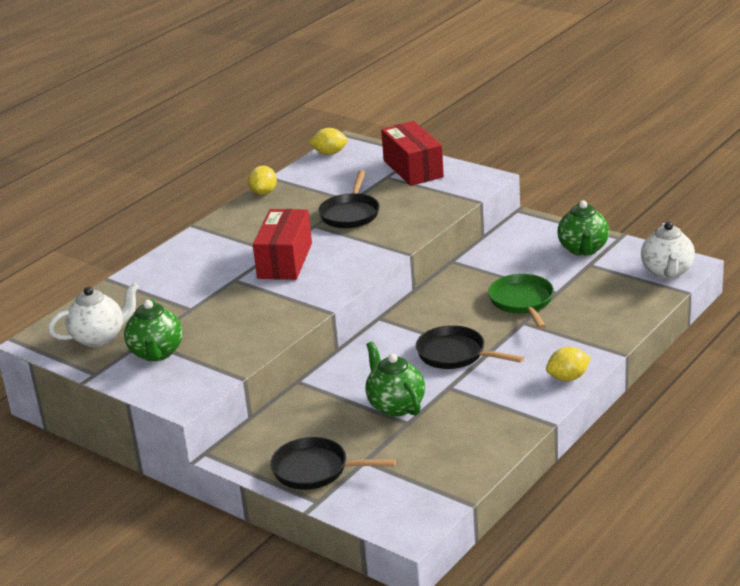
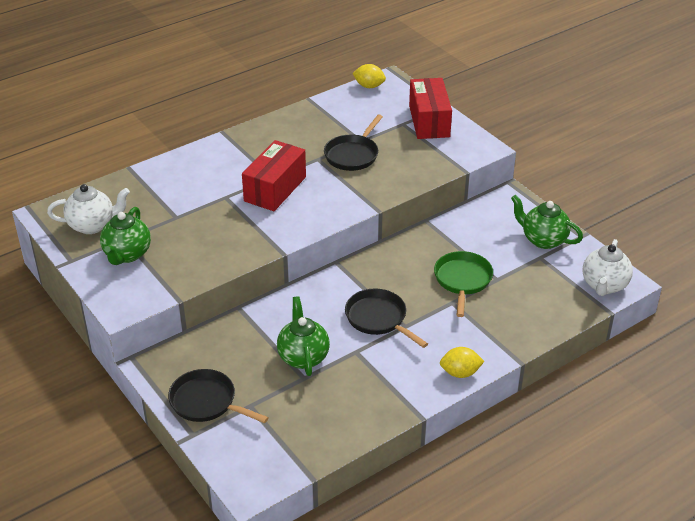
camera: 15 degrees right, 10 degrees up
yellow lemon [248,166,277,195] -> none
green teapot [557,200,609,256] -> green teapot turned 105 degrees clockwise [511,195,583,249]

